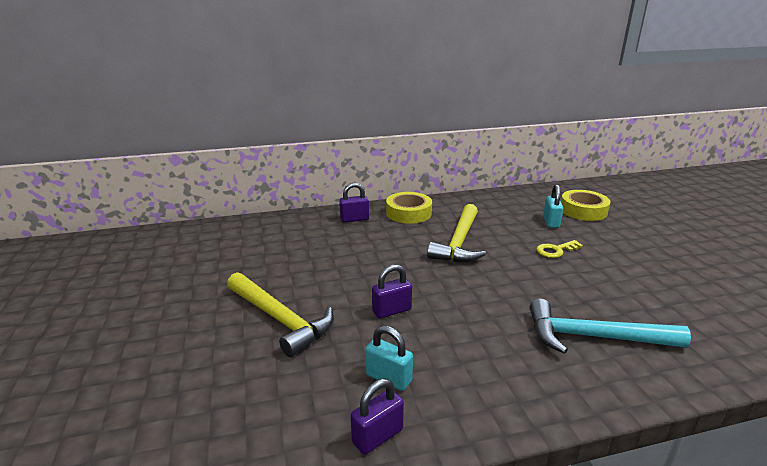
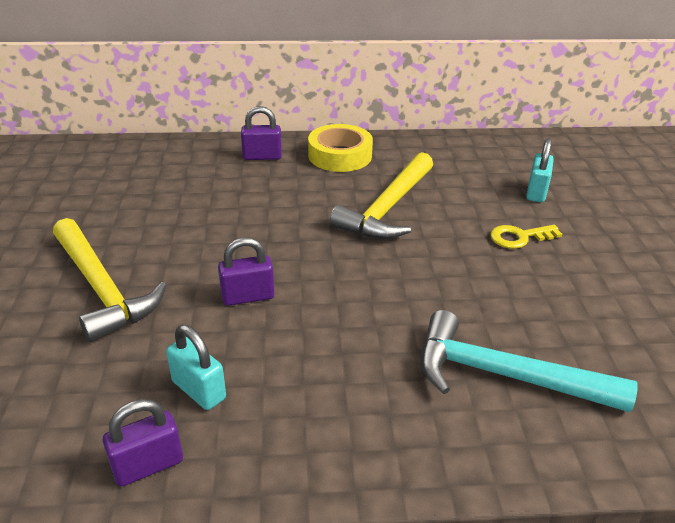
camera: 10 degrees right, 10 degrees up
yellow tape [561,190,611,221] -> none

